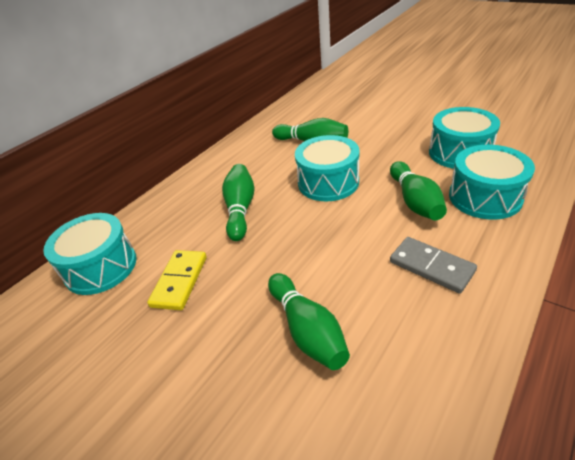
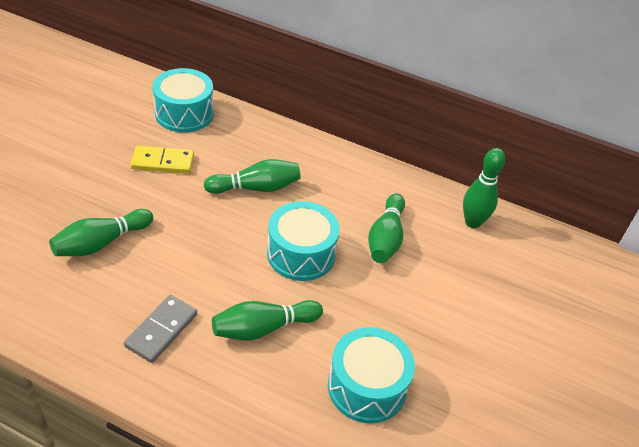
camera: 70 degrees right, 5 degrees up
turquoise drum [449,145,535,220] -> none
none -> green bowling pin [463,148,505,228]

